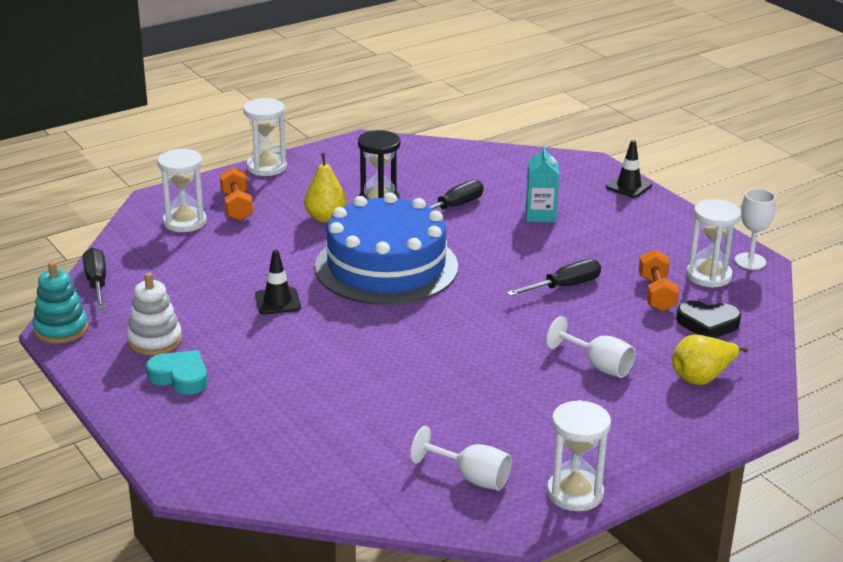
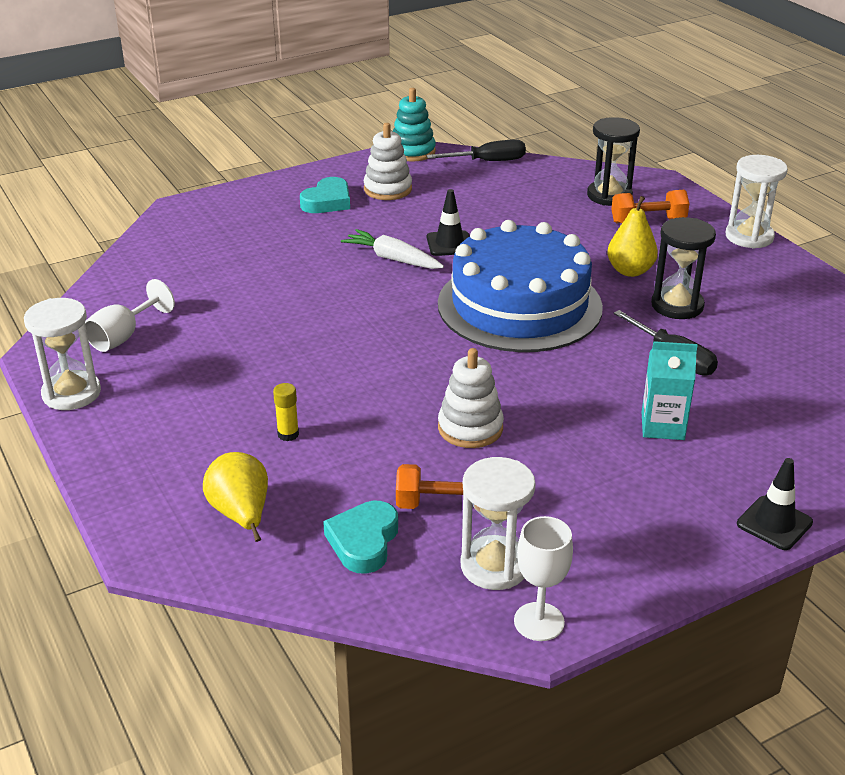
camera: 95 degrees right, 5 degrees up
white hourglass [157,149,207,232] -> black hourglass [587,117,640,206]
black screwdriver [506,259,601,296] -> white stacking toy [438,348,504,448]
white goblet [546,316,635,378] -> yellow glue stick [273,383,299,441]
black heart [677,301,741,338] -> turquoise heart [323,501,398,574]
none -> white carrot [341,229,444,269]

